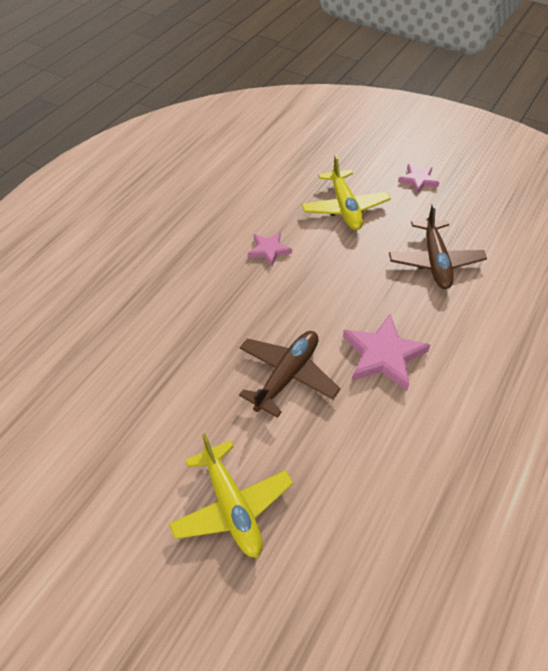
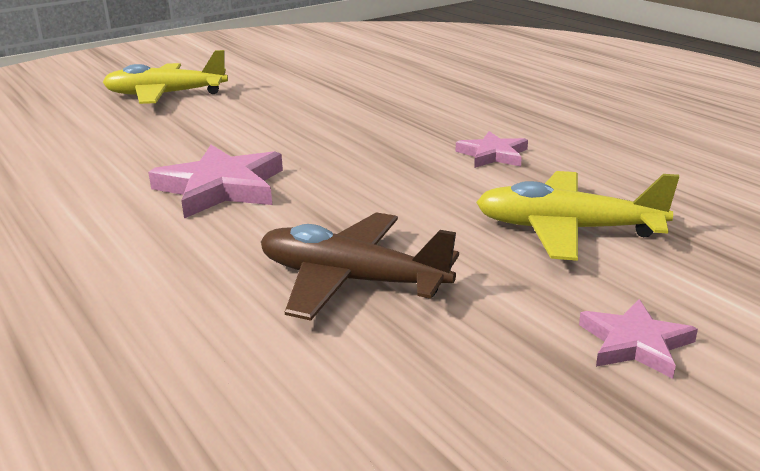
camera: 115 degrees right, 25 degrees down
brown plane [239,331,340,418] -> none

